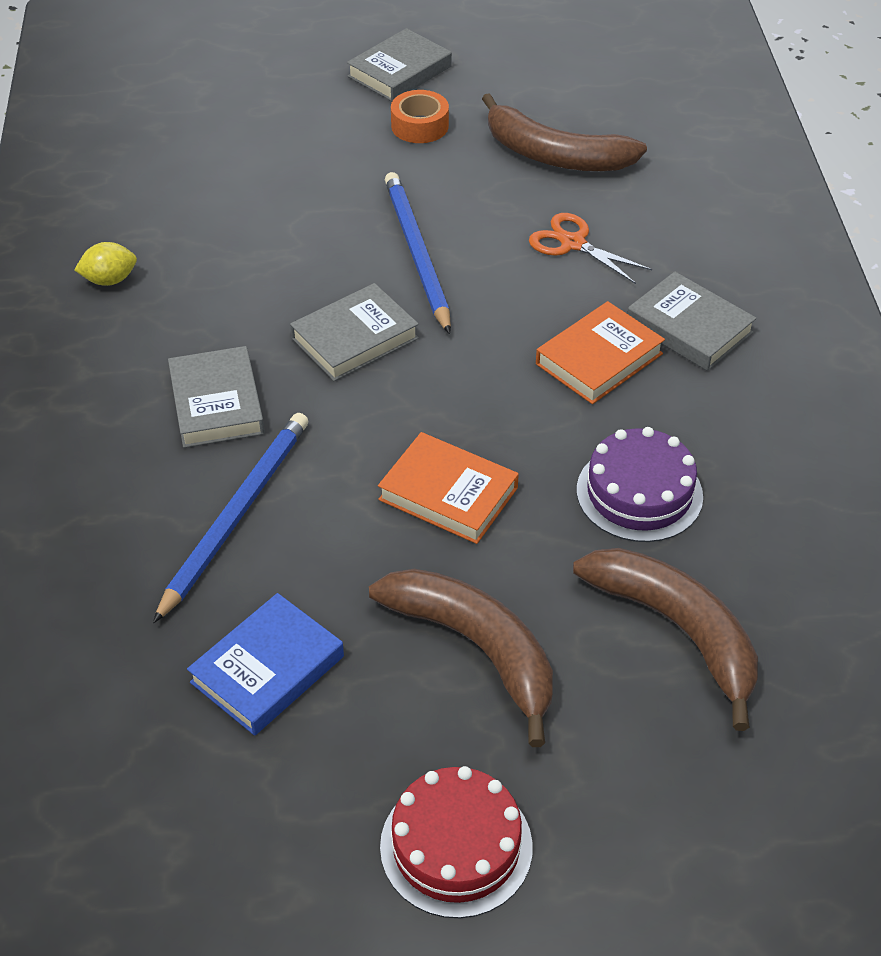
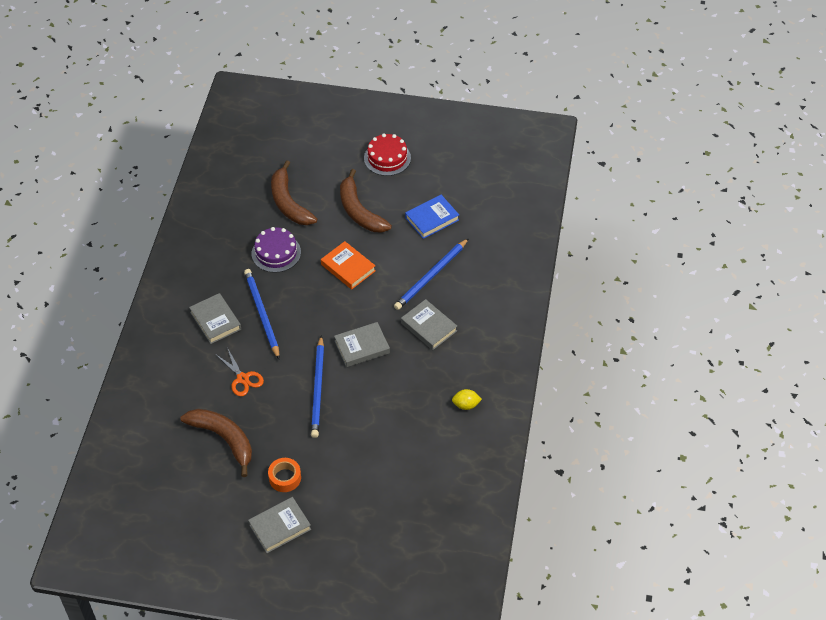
camera: 165 degrees left, 5 degrees up
grey book [168,346,265,448] -> grey book turned 45 degrees counterclockwise [401,299,457,350]
orange book [536,301,665,404] -> blue pencil [244,269,280,359]

